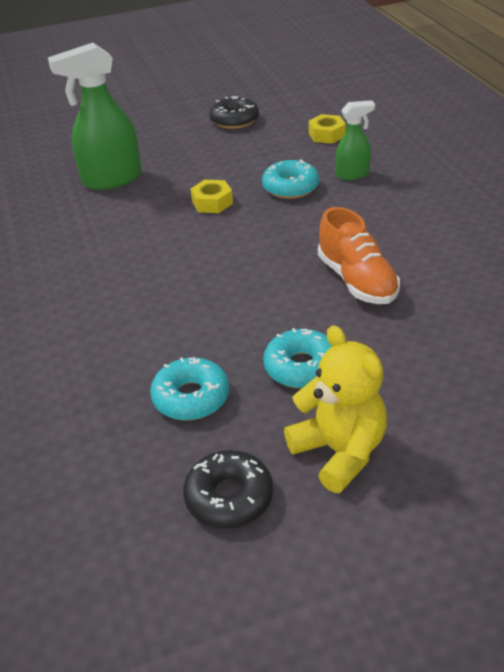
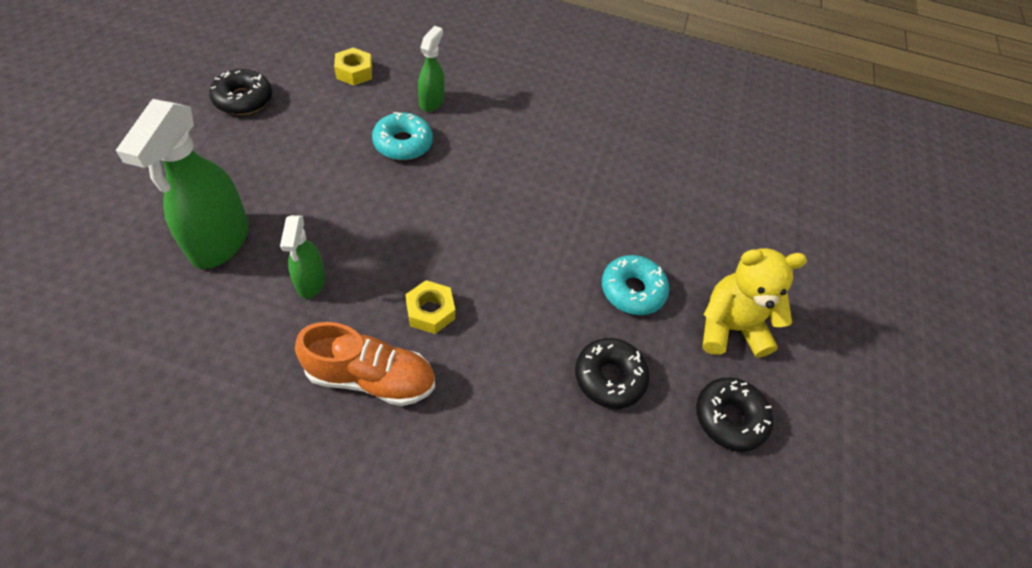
camera: 65 degrees left, 15 degrees up
turquoise donut [150,357,229,421] -> black donut [575,338,650,409]
yellow nut [191,180,233,213] -> yellow nut moved to [405,280,455,334]
orange shoe [318,207,400,304] -> orange shoe moved to [295,322,435,406]
none -> green spray bottle [280,215,325,299]

